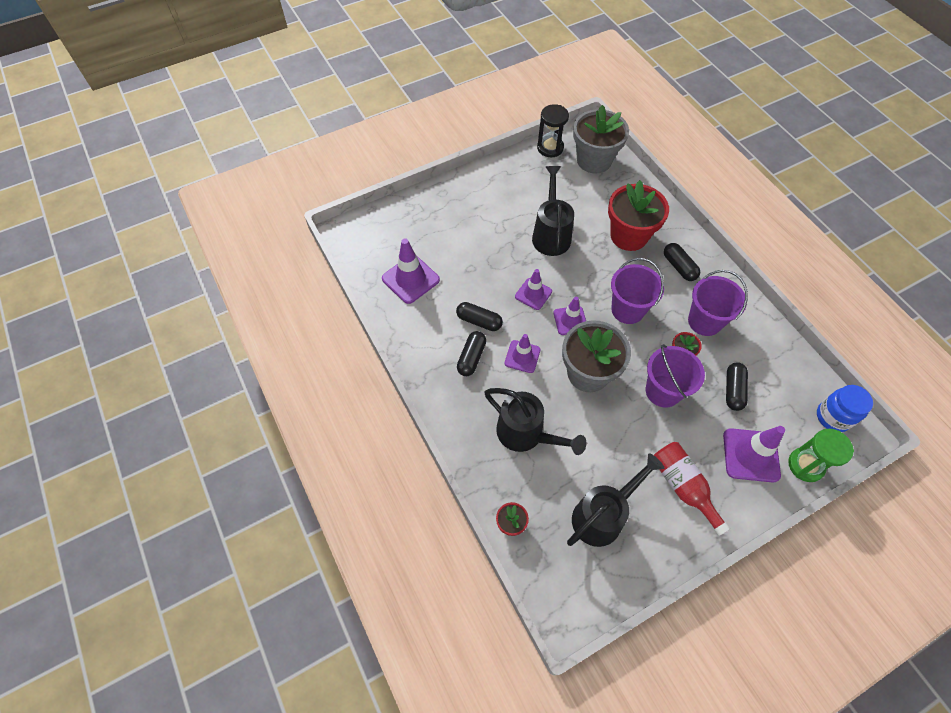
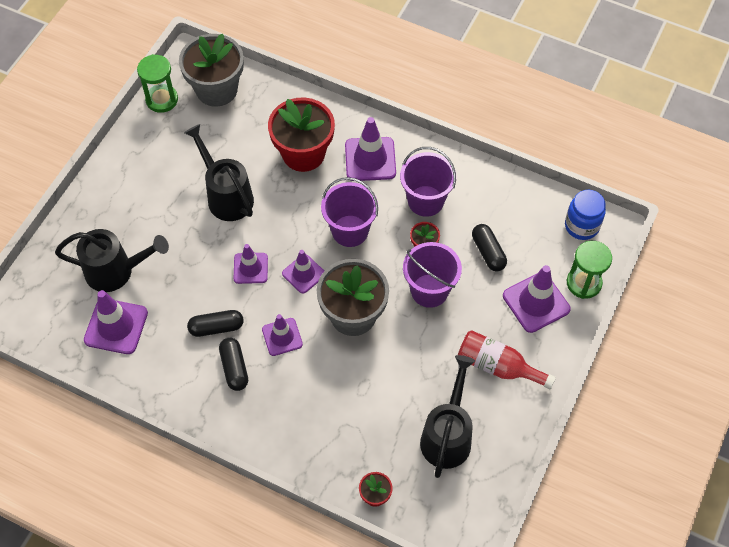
camera: 35 degrees left, 0 degrees up
black watering can [484,388,586,455] -> black watering can moved to [55,229,169,292]
black hourglass [537,104,569,157] -> green hourglass [137,54,178,113]
black capsule [664,243,700,281] -> purple traffic cone [345,117,396,181]

